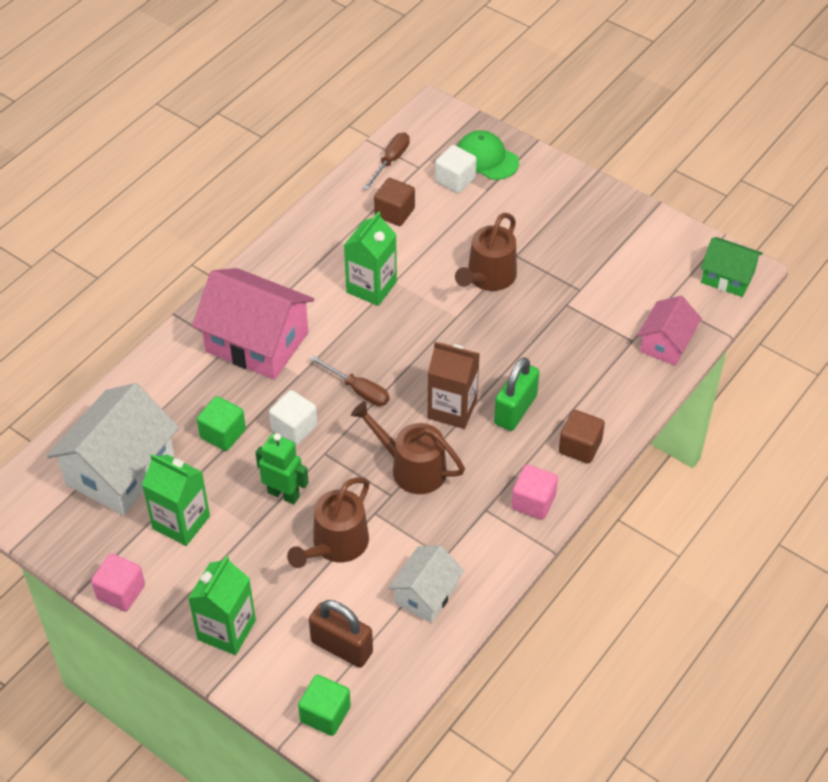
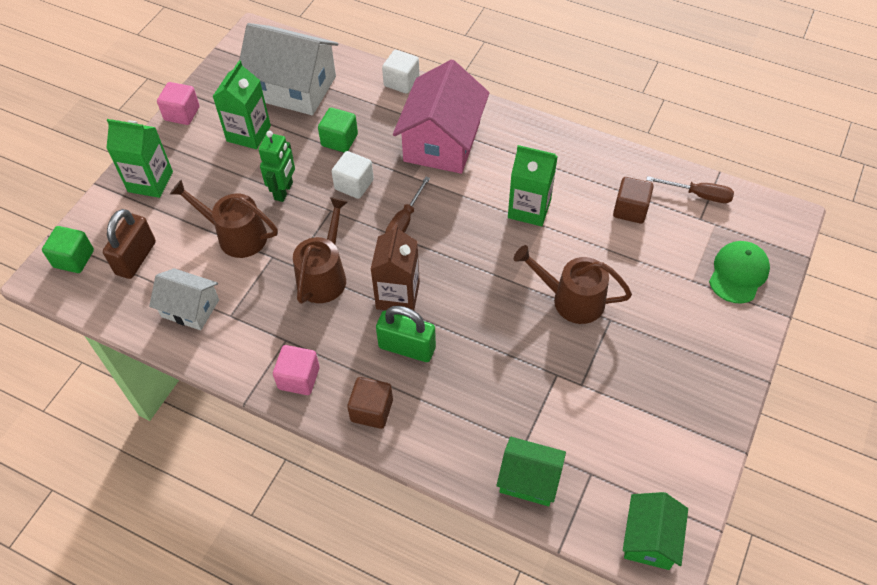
camera: 80 degrees right, 5 degrees up
white cube [435,145,476,193] -> white cube moved to [382,50,420,94]
pink house [637,296,702,366] -> green house [496,437,566,506]

